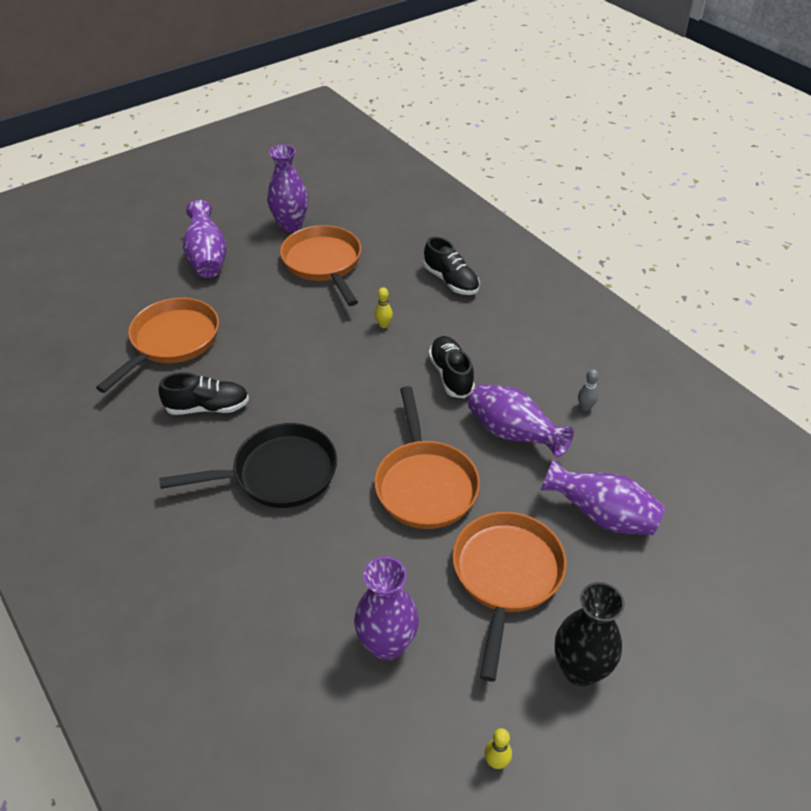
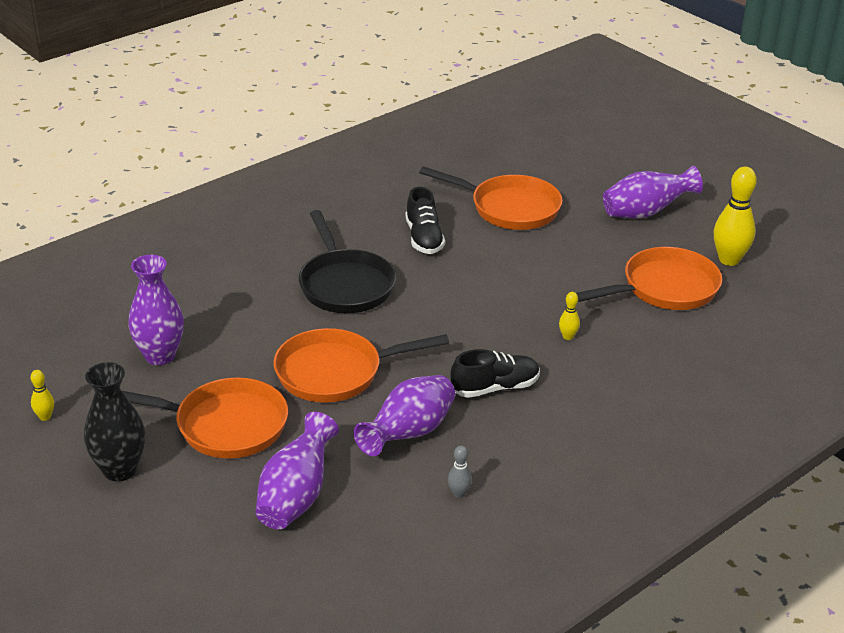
camera: 85 degrees right, 10 degrees down
purple vase [267,145,308,232] -> yellow bowling pin [714,167,757,266]
black shoe [424,237,480,295] -> none

